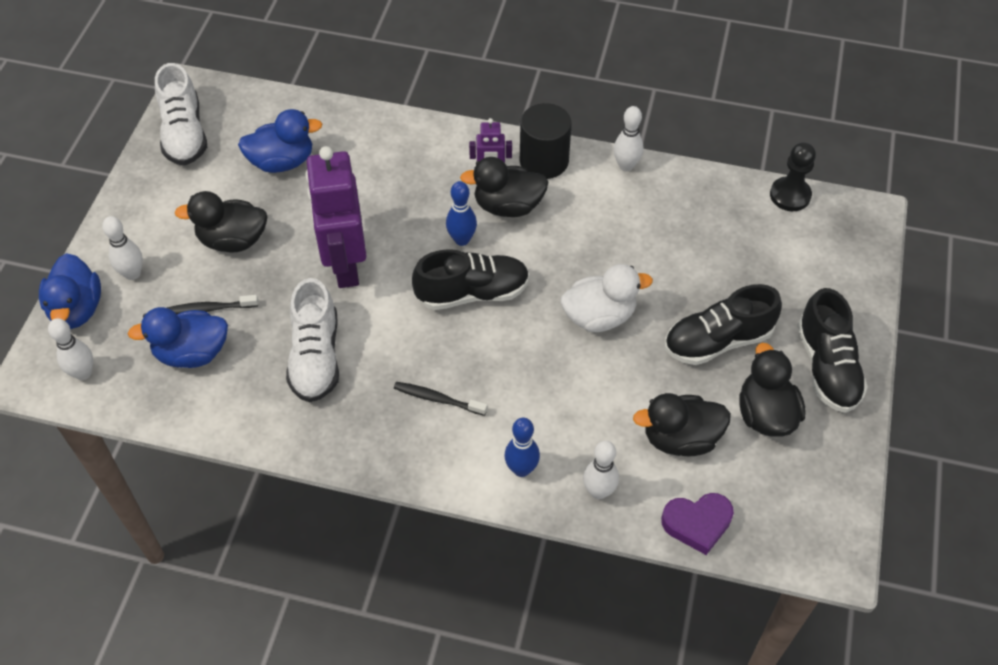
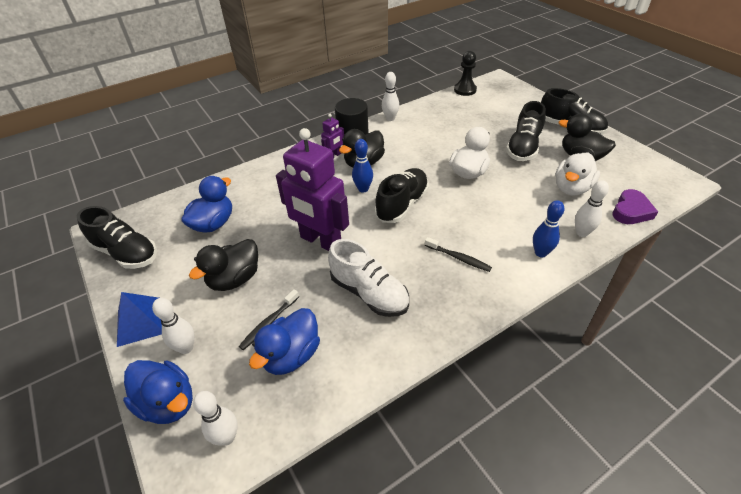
camera: 45 degrees left, 10 degrees down
white shoe [155,63,207,166] -> black shoe [77,206,157,269]
black toothbrush [394,382,487,416] -> black toothbrush turned 120 degrees counterclockwise [425,237,492,272]
black duck [633,393,731,456] -> white duck [555,153,600,195]
none -> blue pyramid [117,292,162,347]

